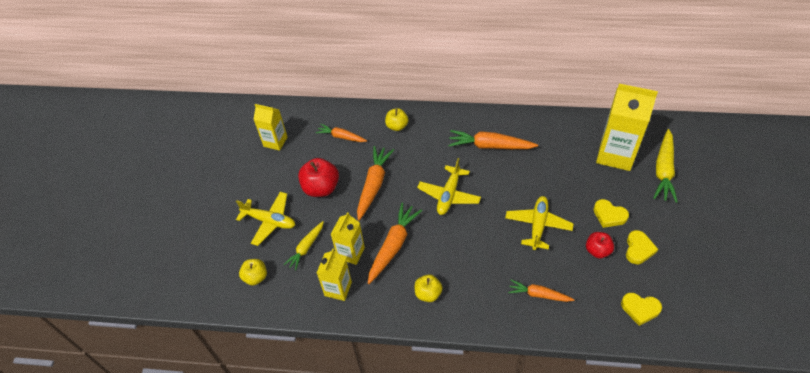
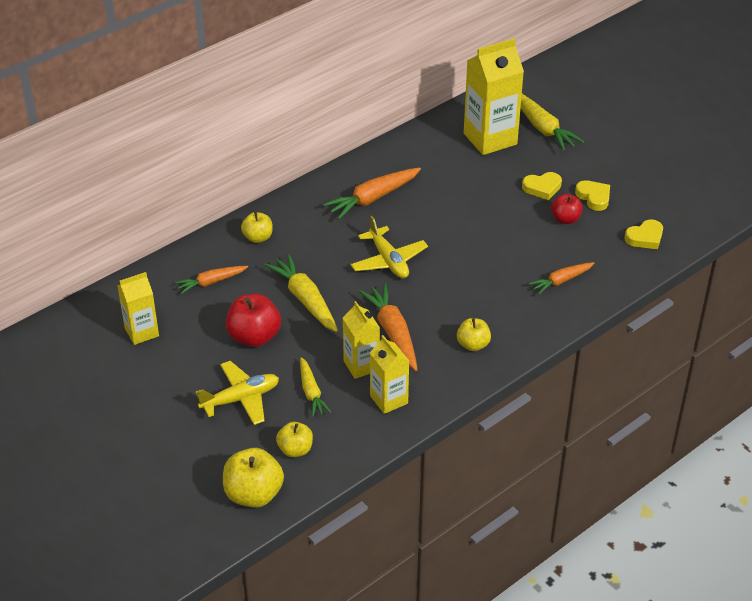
camera: 50 degrees left, 10 degrees down
orange carrot [357,146,394,220] -> yellow carrot [265,254,338,332]
yellow plane [505,196,574,250] -> none
none -> yellow apple [223,448,284,508]

